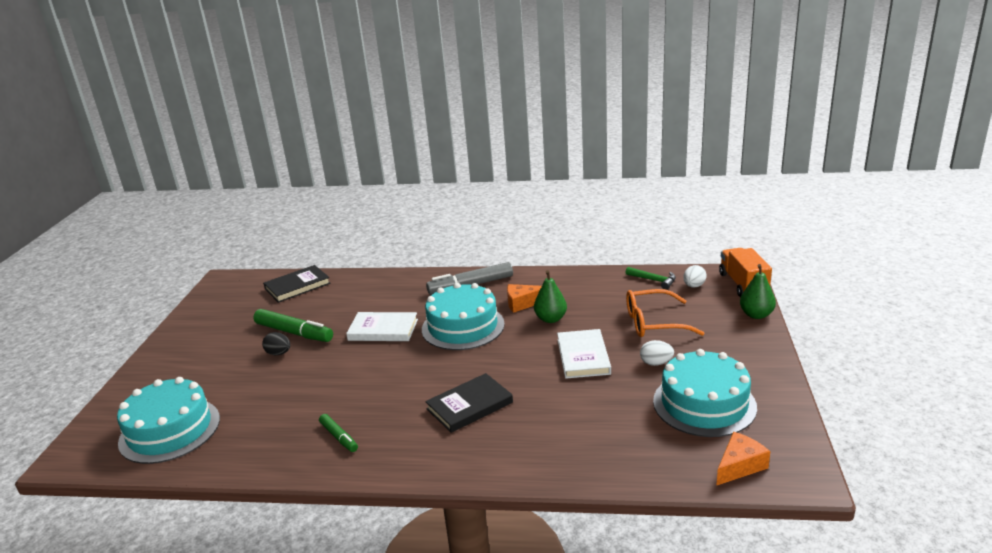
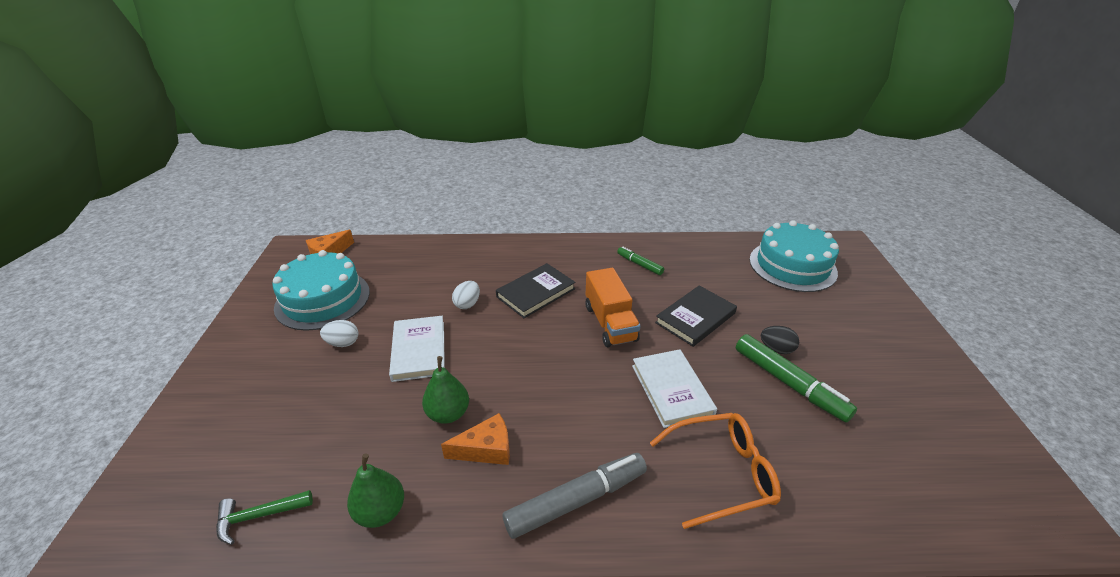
camera: 170 degrees right, 10 degrees up
green marker [253,309,333,342] -> green marker turned 150 degrees counterclockwise [736,334,857,422]
black book [264,265,331,303] -> black book moved to [655,285,737,347]
white book [346,312,418,341] -> white book turned 75 degrees clockwise [632,349,717,428]
turquoise cake [422,283,505,350] -> none
green hammer [625,267,676,290] -> green hammer turned 45 degrees counterclockwise [216,490,313,545]
orange glasses [626,289,704,337] -> orange glasses moved to [650,413,781,529]
white egg [683,265,707,288] -> white egg moved to [452,281,480,309]
orange truck [719,248,772,297] -> orange truck moved to [585,268,640,347]
green pear [740,264,776,319] -> green pear moved to [347,453,404,528]

